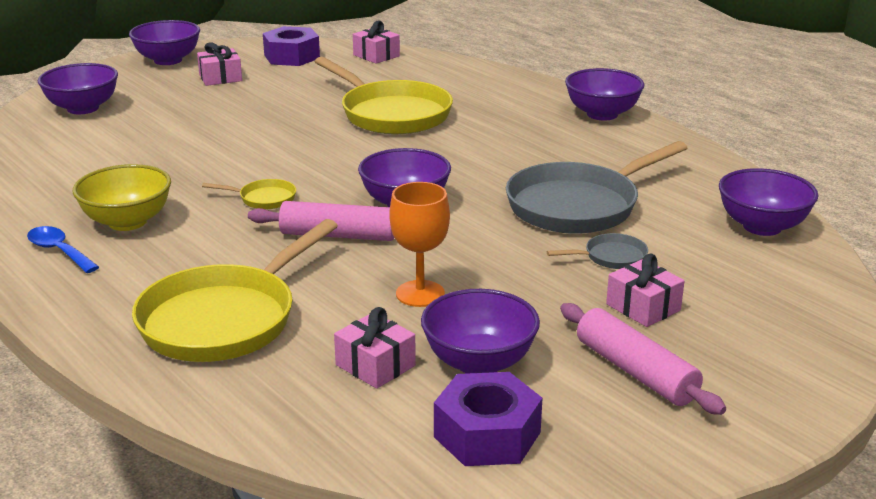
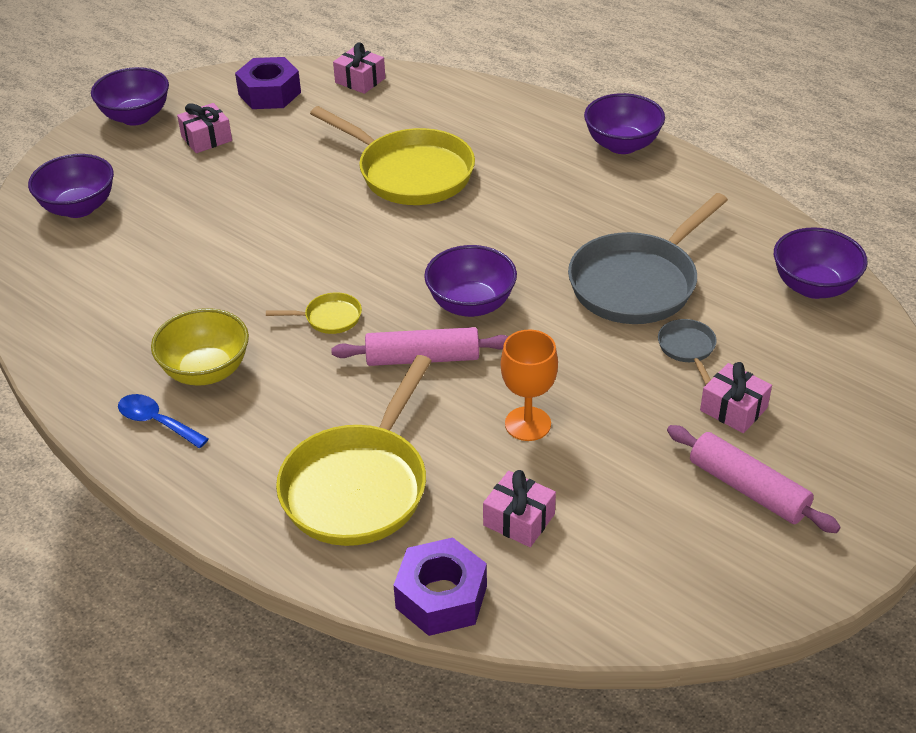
camera: 10 degrees left, 15 degrees up
purple bowl [421,289,540,374] -> none
purple nut [434,372,542,466] -> purple nut moved to [394,537,487,636]
grey pan [547,233,648,269] -> grey pan turned 75 degrees counterclockwise [658,319,717,385]

